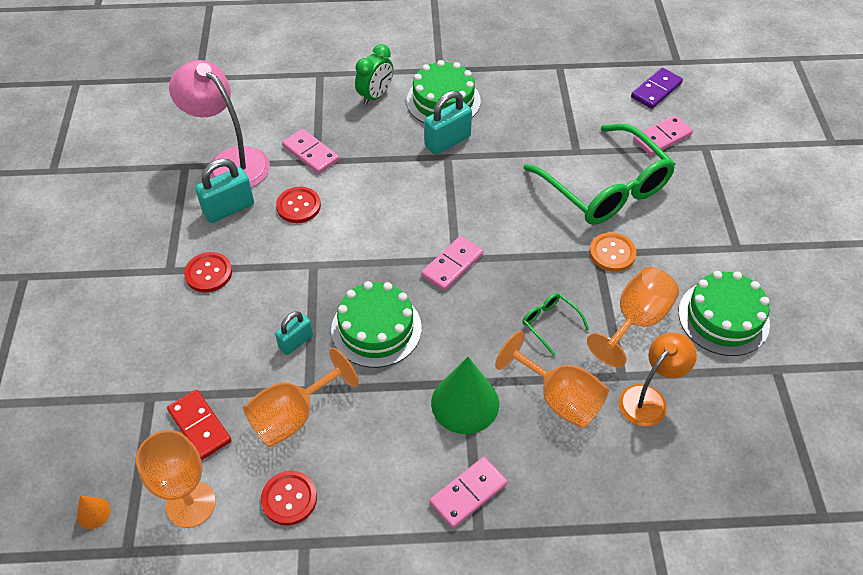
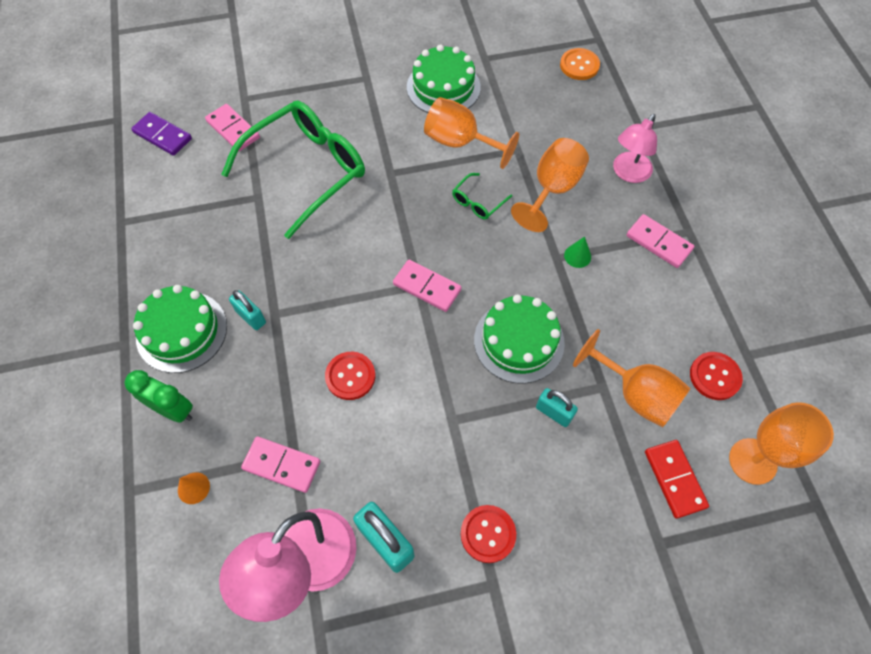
camera: 100 degrees left, 10 degrees up
orange cone [77,496,111,529] -> orange cone moved to [178,472,210,504]
red domino [167,390,232,460] -> red domino turned 60 degrees counterclockwise [645,440,709,519]
red button [276,187,321,223] -> red button moved to [325,352,375,400]
pink domino [282,129,339,174] -> pink domino turned 75 degrees clockwise [241,436,320,493]
turquoise padlock [424,91,472,155] -> turquoise padlock [229,290,266,330], size x0.64
green cone [431,357,499,434] -> green cone [564,237,591,268], size x0.45
orange button [590,232,636,272] -> orange button moved to [560,48,600,80]
orange lamp [619,332,697,427] -> none
none -> pink lamp [613,114,657,183]

